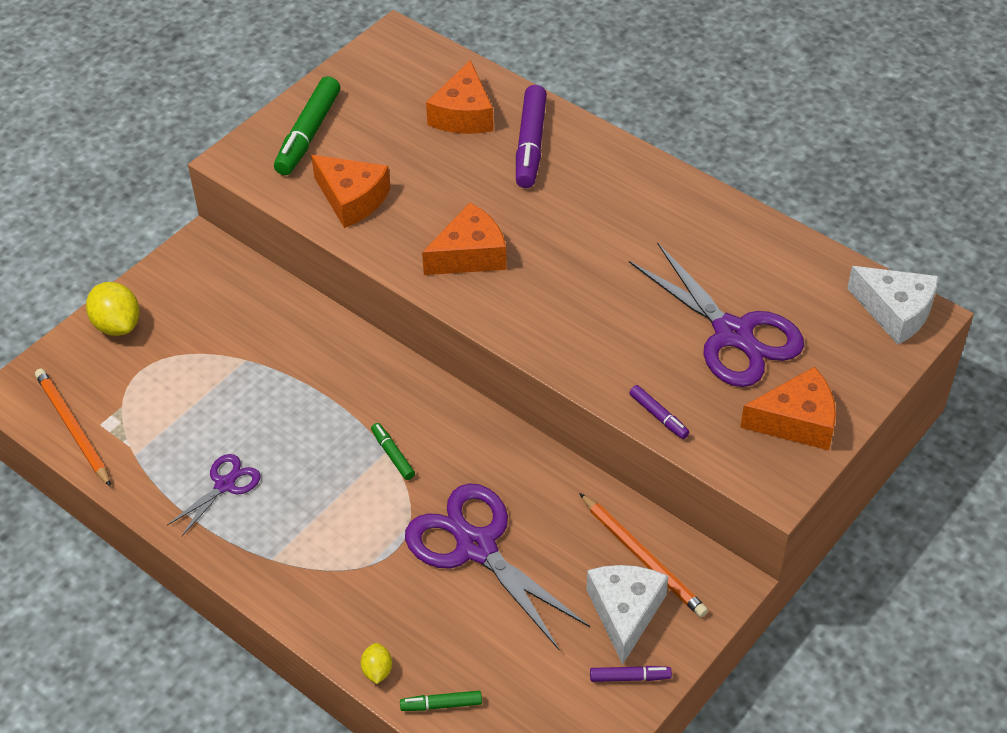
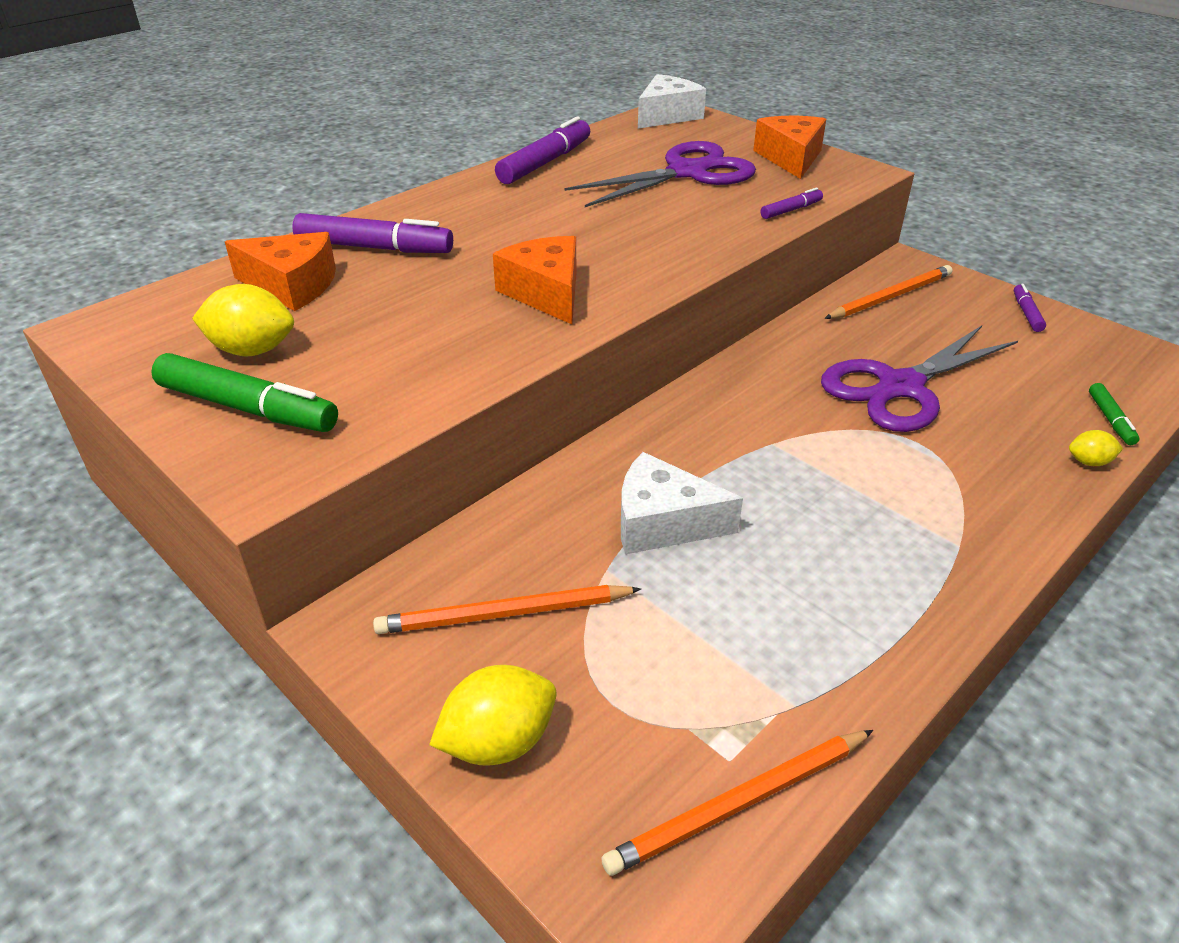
camera: 85 degrees left, 10 degrees down
purple scissors [167,454,260,536] -> none
orange cheese [311,155,390,228] -> none
green marker [371,423,415,480] -> none
white cheese [586,565,668,665] -> white cheese moved to [621,452,743,554]
none -> yellow lemon [192,284,294,356]
none -> orange pencil [373,585,641,634]
none -> purple marker [495,116,590,184]

